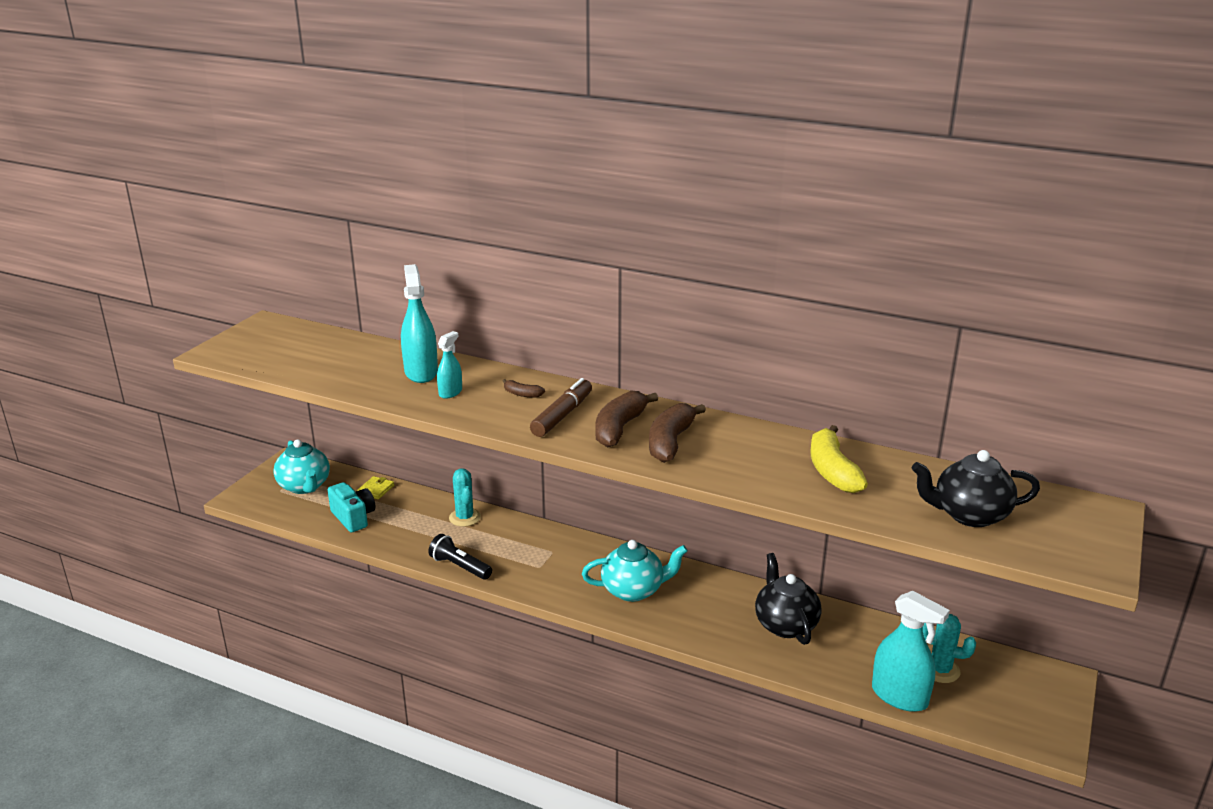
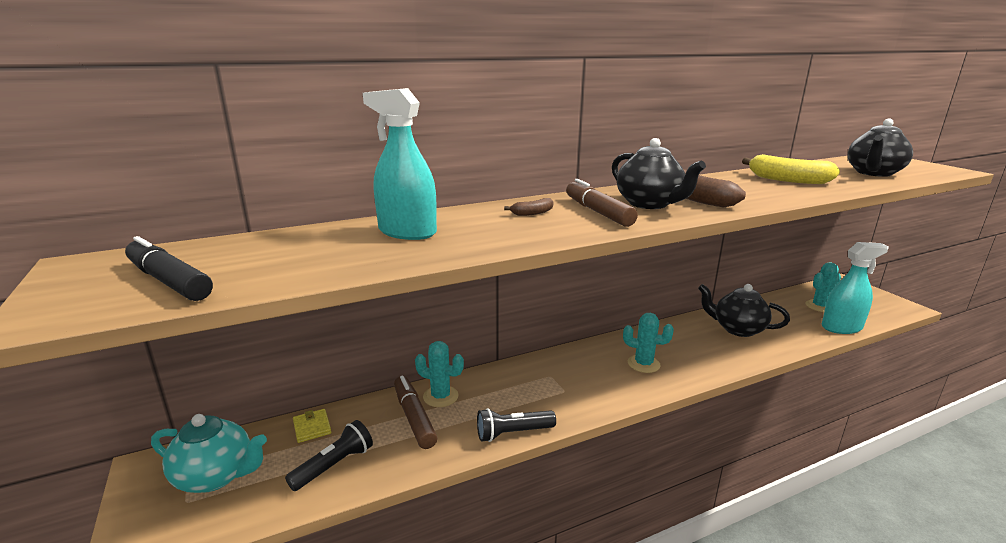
camera: 50 degrees left, 5 degrees down
turquoise camera [328,482,375,532] -> black flashlight [285,420,373,491]
turquoise spray bottle [437,331,462,399] -> none
turquoise teapot [582,540,688,602] -> turquoise cactus [623,313,674,373]
brown banana [595,391,658,447] -> black teapot [612,138,706,209]
none -> black marker [125,236,213,301]
none -> brown marker [394,376,437,449]

